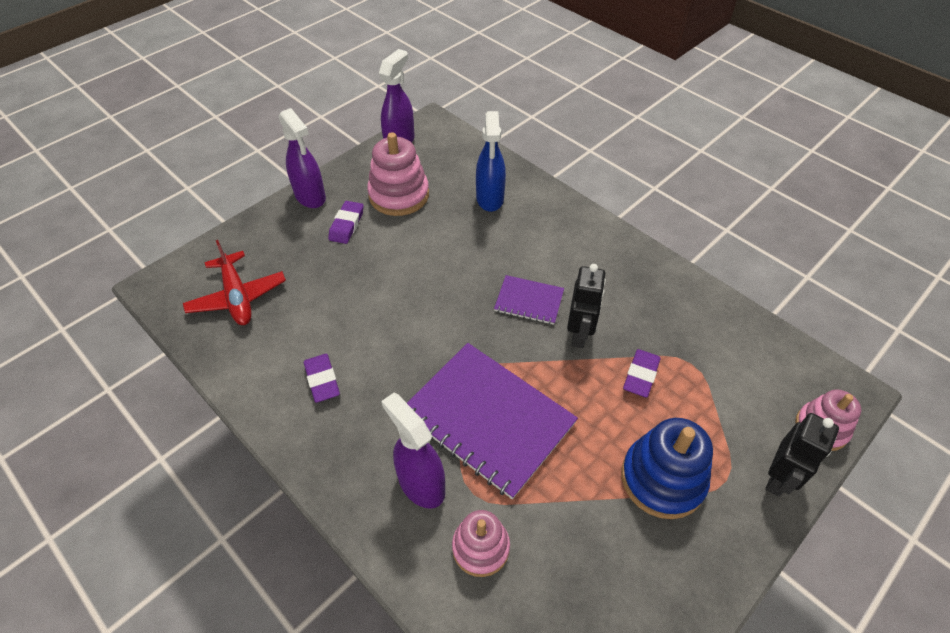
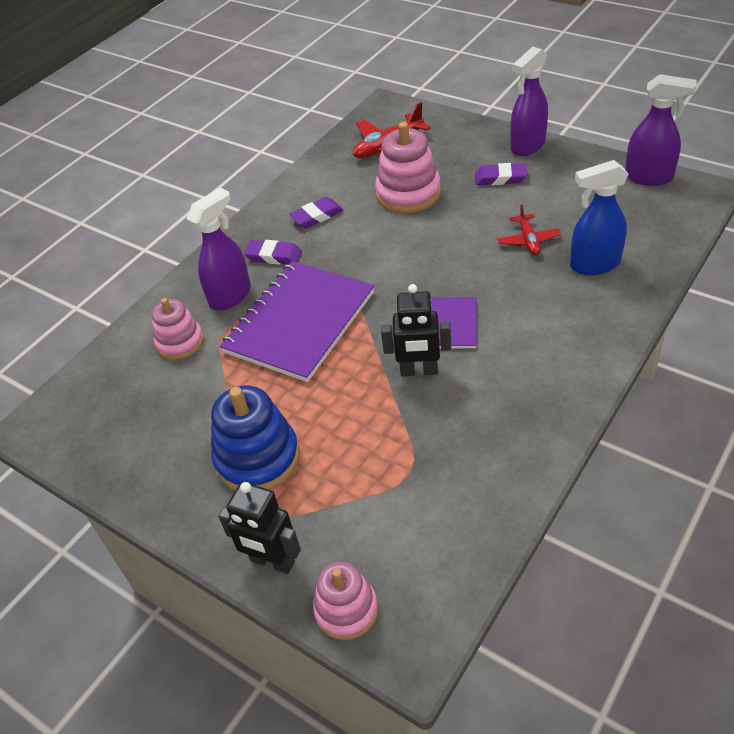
camera: 85 degrees right, 5 degrees down
pink stacking toy [367,132,429,216] -> pink stacking toy moved to [375,122,441,213]
purple eraser [623,349,661,398] -> purple eraser moved to [244,240,302,265]
none -> red plane [497,204,561,255]

